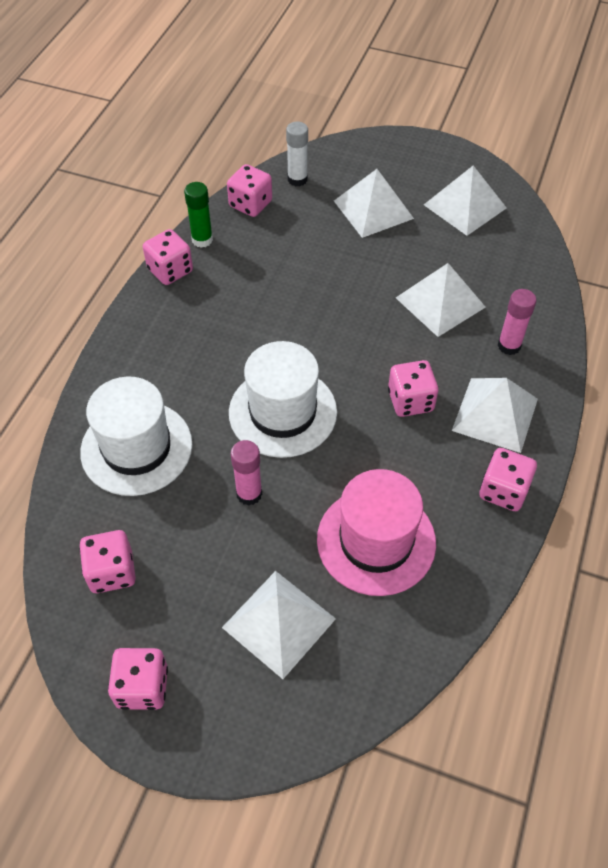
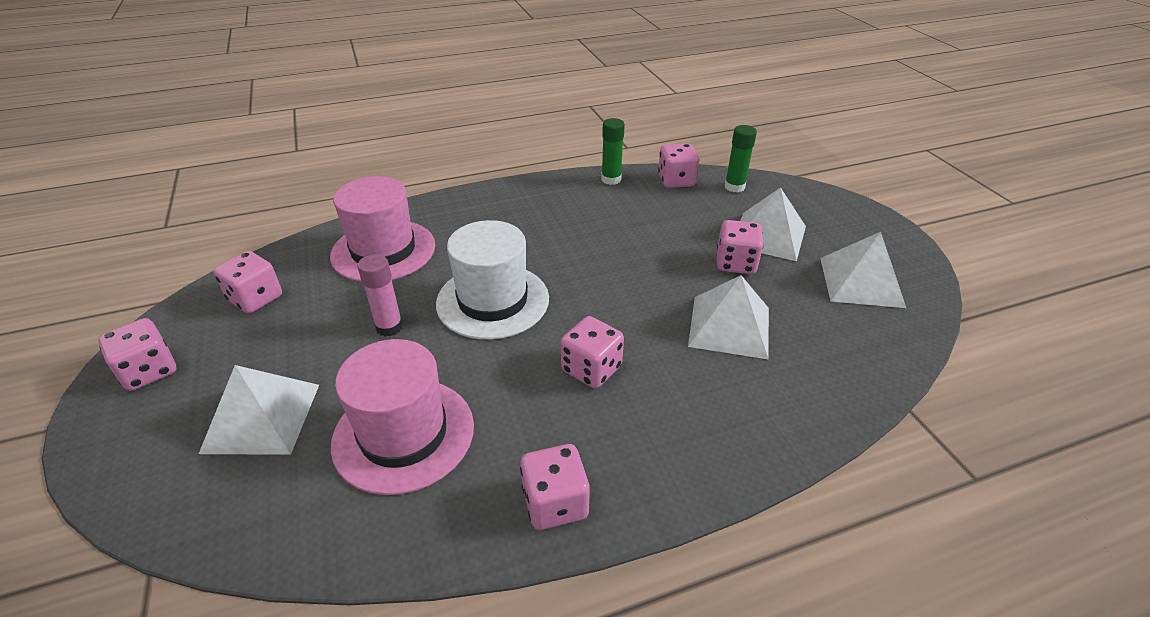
camera: 50 degrees right, 15 degrees down
white hat [80,377,192,496] -> pink hat [330,176,435,282]
pink dice [143,229,193,285] -> pink dice moved to [717,220,764,274]
white glue stick [286,122,308,187] -> green glue stick [725,125,757,192]
white pyramid [452,378,538,453] -> none
pink glue stick [498,289,536,355] -> none

